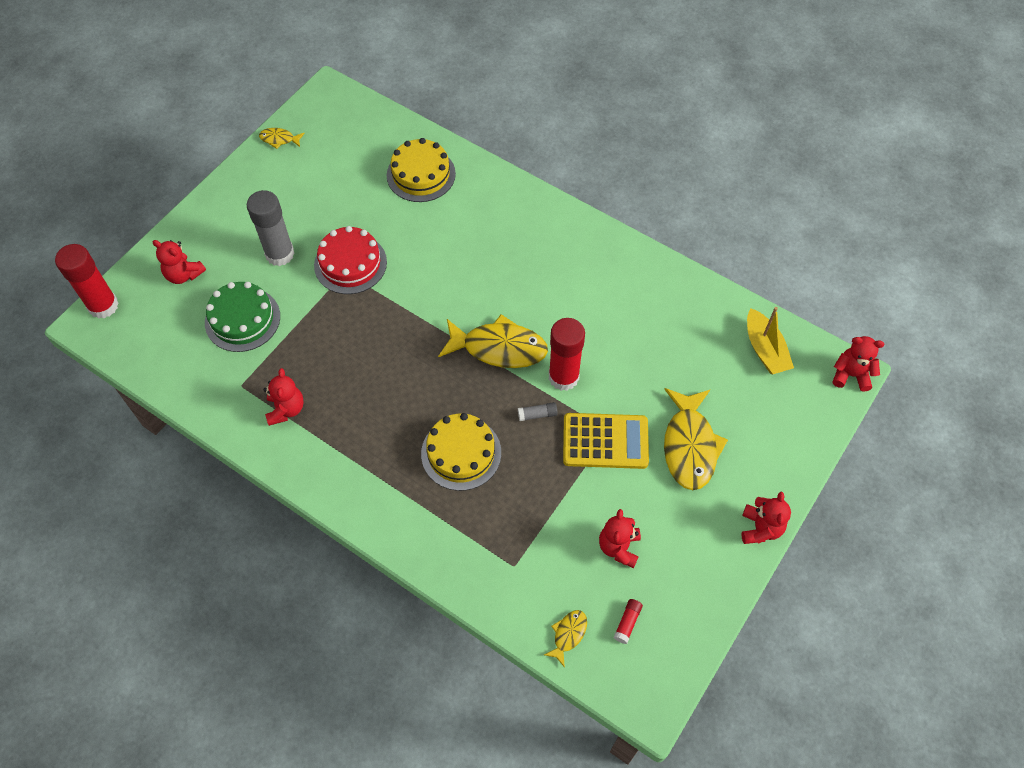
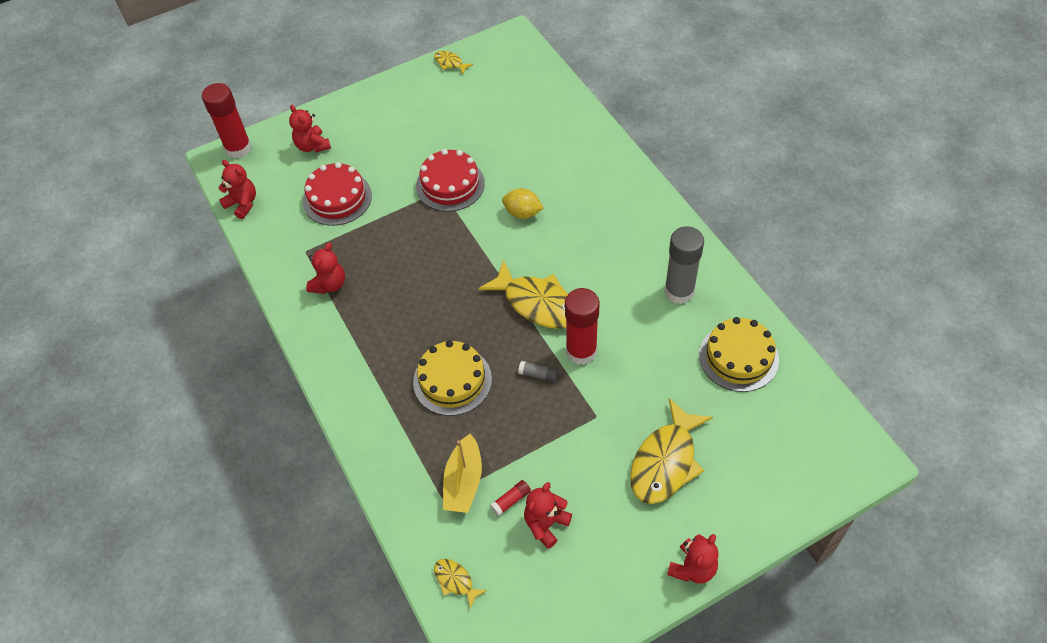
camera: 30 degrees right, 5 degrees down
green cake [205,282,280,352] -> red cake [303,162,372,226]
grey glue stick [247,190,295,266] -> grey glue stick moved to [664,226,704,304]
yellow cake [387,138,456,202] -> yellow cake moved to [699,317,779,392]
yellow fish [544,610,587,668] -> yellow fish turned 105 degrees counterclockwise [434,559,487,609]
yellow calculator [563,413,649,469] -> none
red glue stick [614,599,643,644] -> red glue stick moved to [490,480,531,516]
yellow boat [747,307,794,374] -> yellow boat moved to [443,434,482,513]
red teddy bear [833,336,884,392] -> red teddy bear moved to [218,160,256,219]
none -> yellow lemon [502,188,544,219]

